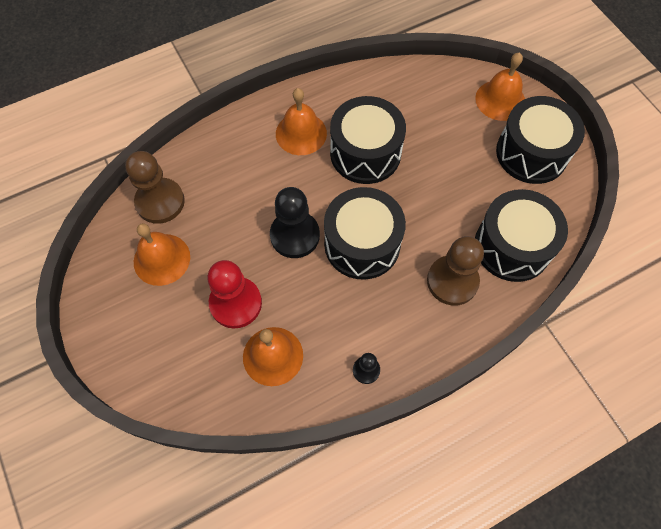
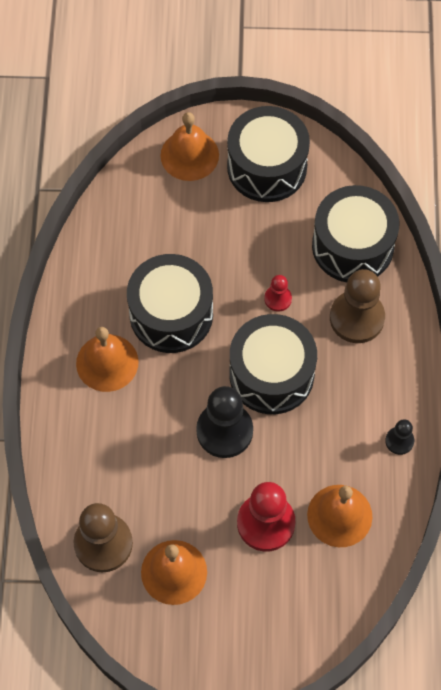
camera: 60 degrees left, 0 degrees up
none -> red pawn [264,275,292,312]

